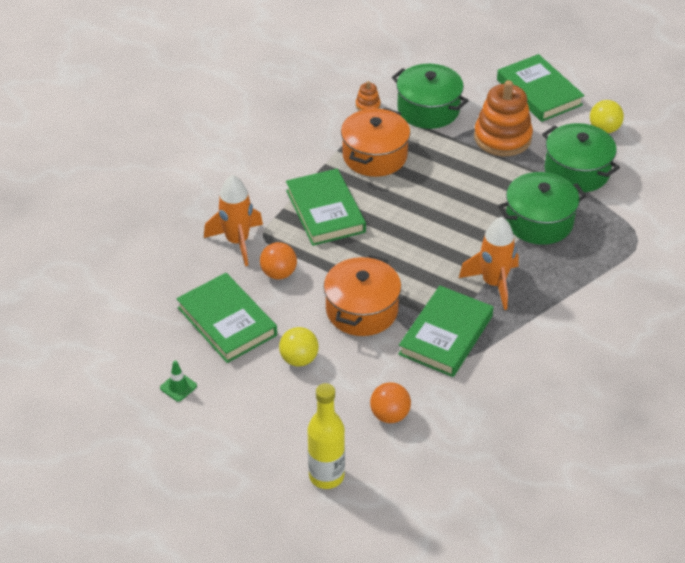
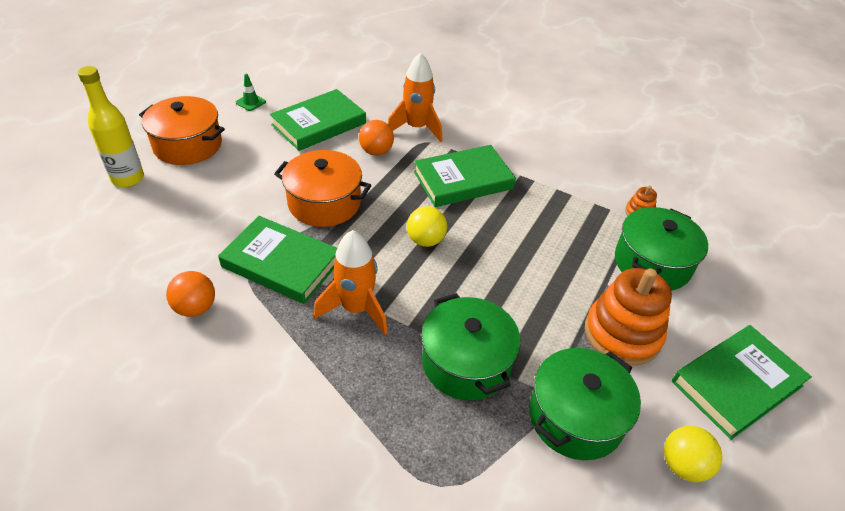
camera: 85 degrees right, 0 degrees up
yellow ball [279,327,319,367] -> yellow ball moved to [407,206,447,247]
orange pot [341,108,410,177] -> orange pot moved to [139,96,225,165]
orange ball [370,382,411,423] -> orange ball moved to [166,271,215,317]

